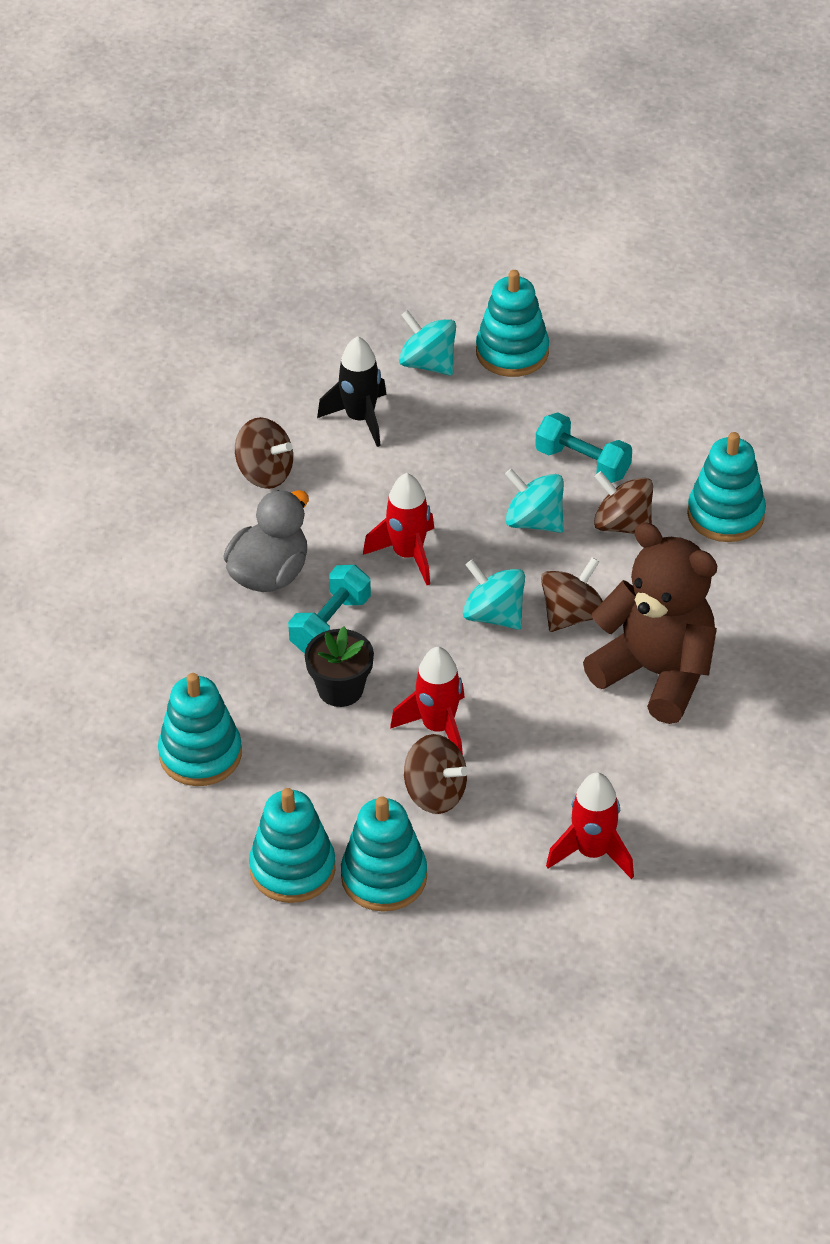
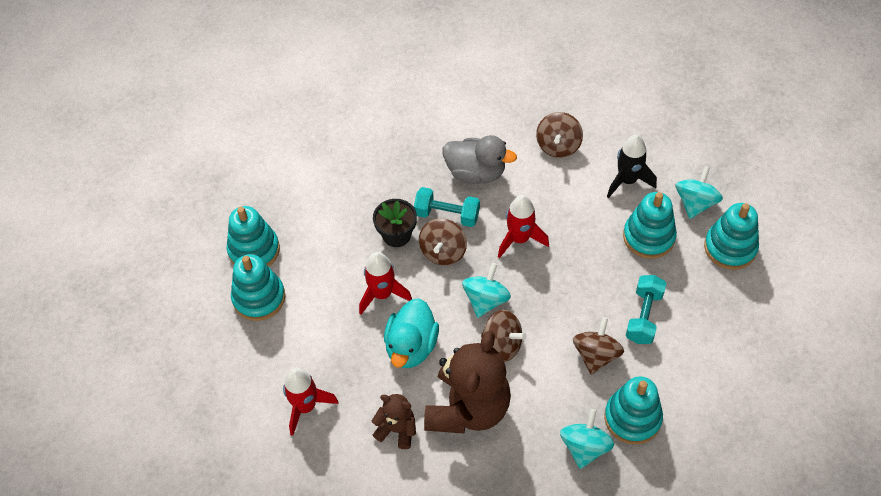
camera: 75 degrees right, 10 degrees up
turquoise stacking toy [158,673,242,786] -> turquoise stacking toy moved to [623,192,677,259]
brown spinning top [404,734,468,814] -> brown spinning top moved to [419,218,467,265]
turquoise spinning top [505,469,564,533] -> turquoise spinning top moved to [560,409,614,469]
none -> brown teddy bear [372,394,416,449]
none -> turquoise duck [384,298,439,368]

